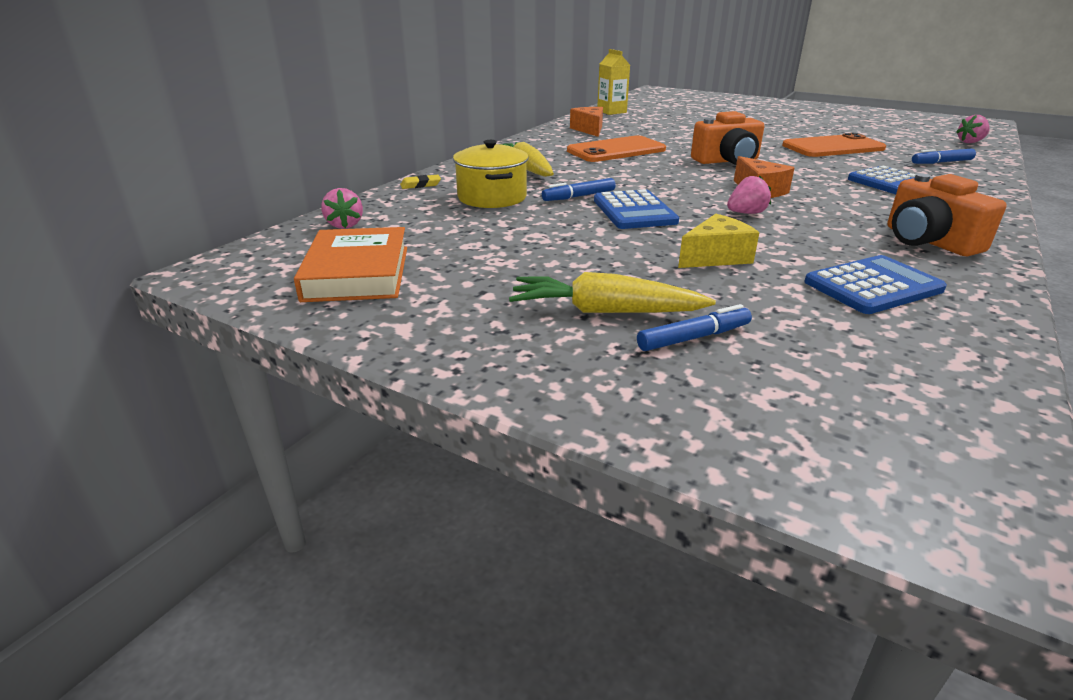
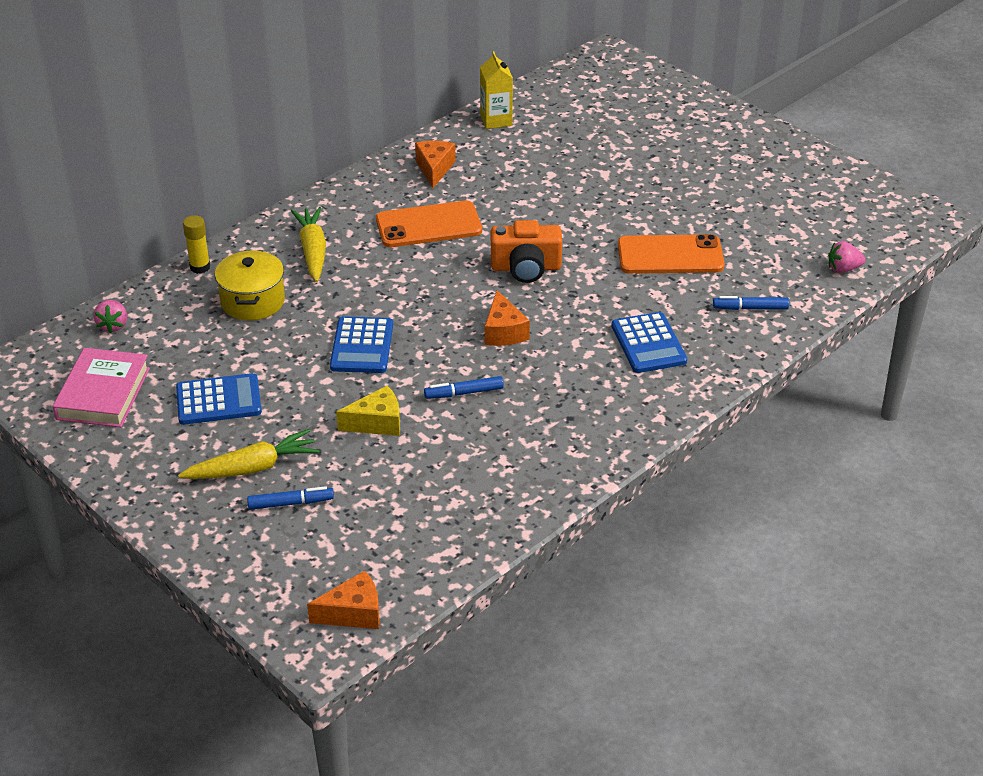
camera: 15 degrees right, 10 degrees up
orange book [294,227,407,302] -> pink book [53,348,150,427]
yellow eraser [400,175,441,189] -> yellow glue stick [183,215,210,274]
yellow carrot [509,272,716,313] -> yellow carrot turned 135 degrees clockwise [178,429,320,479]
blue marker [542,178,616,201] -> blue marker moved to [424,376,504,399]
pink strawberry [727,176,771,214] -> none
blue calculator [804,255,947,314] -> blue calculator moved to [176,373,262,425]
orange camera [887,173,1007,256] -> none
none -> orange cheese [307,570,380,629]

